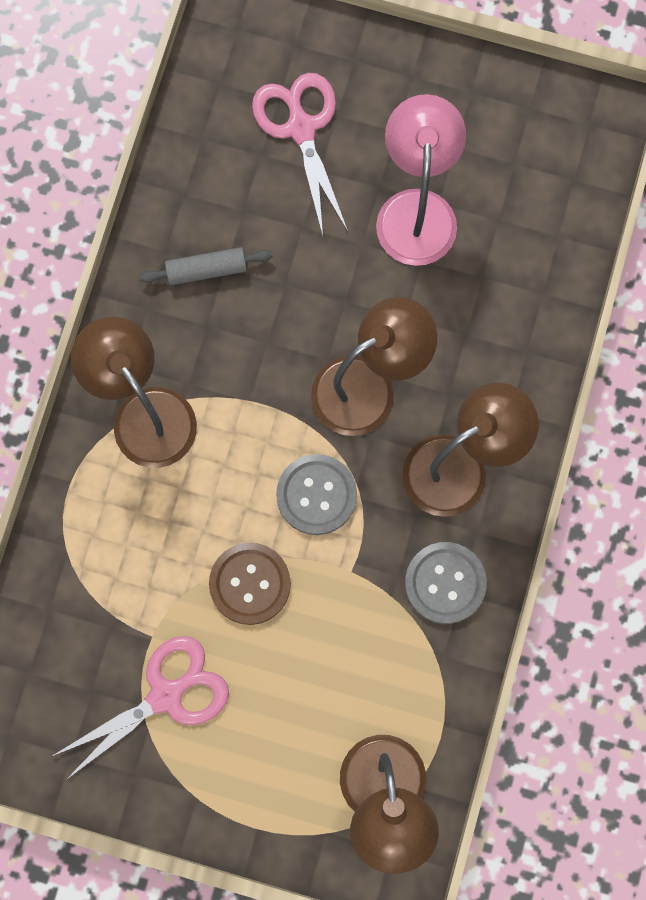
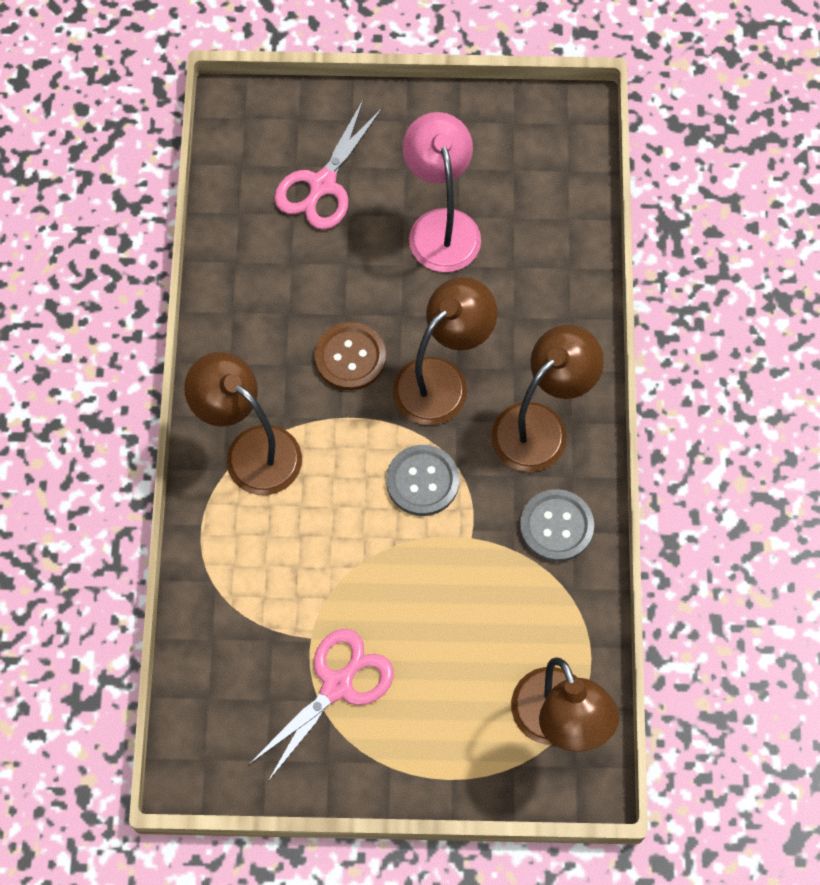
camera: 15 degrees left, 10 degrees down
grey rolling pin [139,247,273,285] -> none
brown button [209,543,291,625] -> brown button moved to [315,322,386,390]
pink scissors [252,73,348,236] -> pink scissors turned 120 degrees counterclockwise [274,99,383,230]

